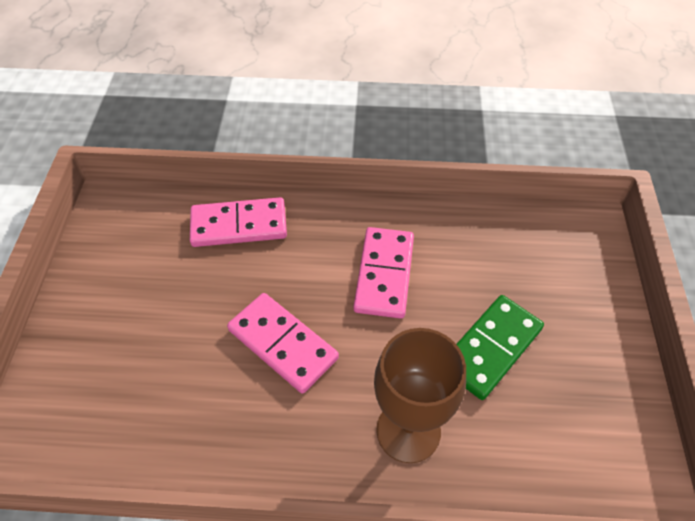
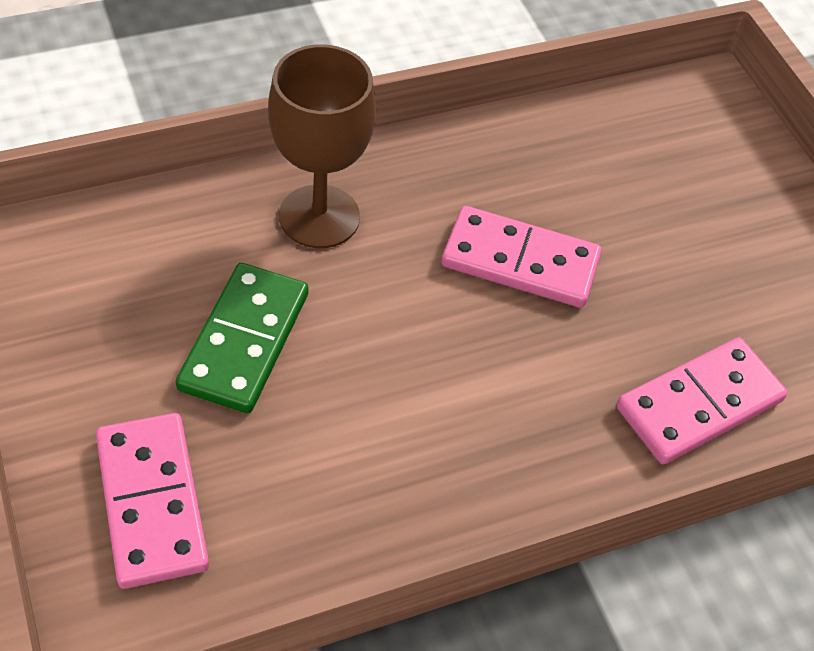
camera: 150 degrees right, 0 degrees up
pink domino [354,227,414,319] -> pink domino moved to [96,413,209,589]

